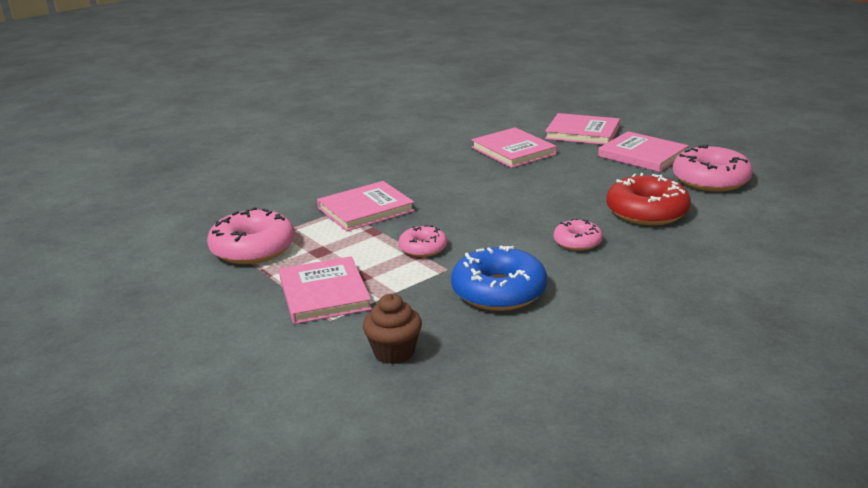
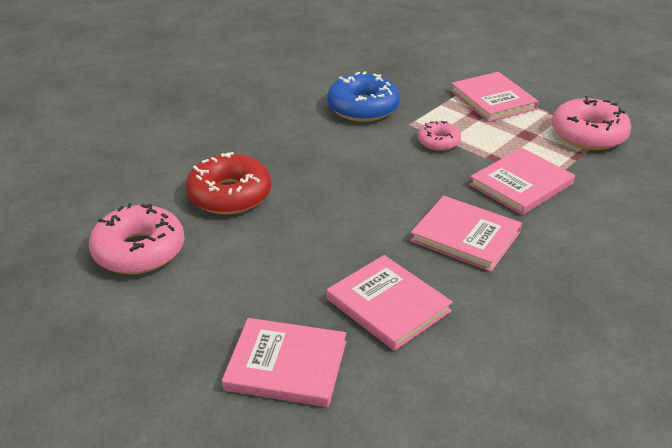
camera: 170 degrees right, 10 degrees up
brown cupcake [363,294,422,364] -> none
pink donut [554,218,603,251] -> none
pink book [598,131,689,172] -> pink book moved to [410,196,522,272]

